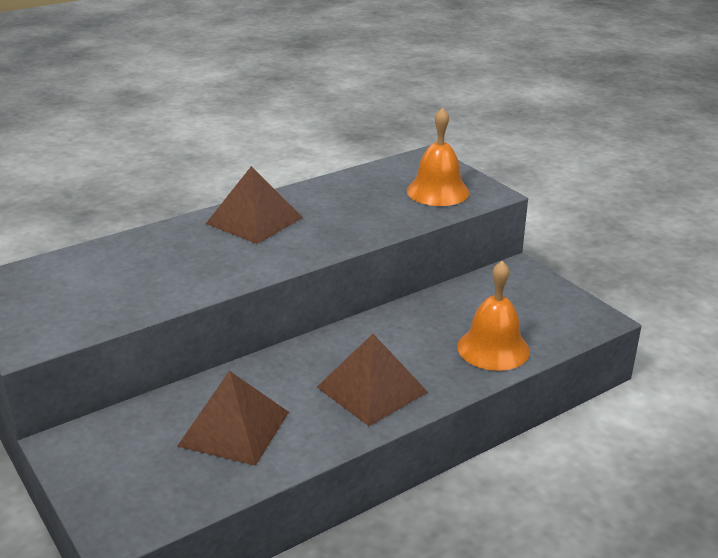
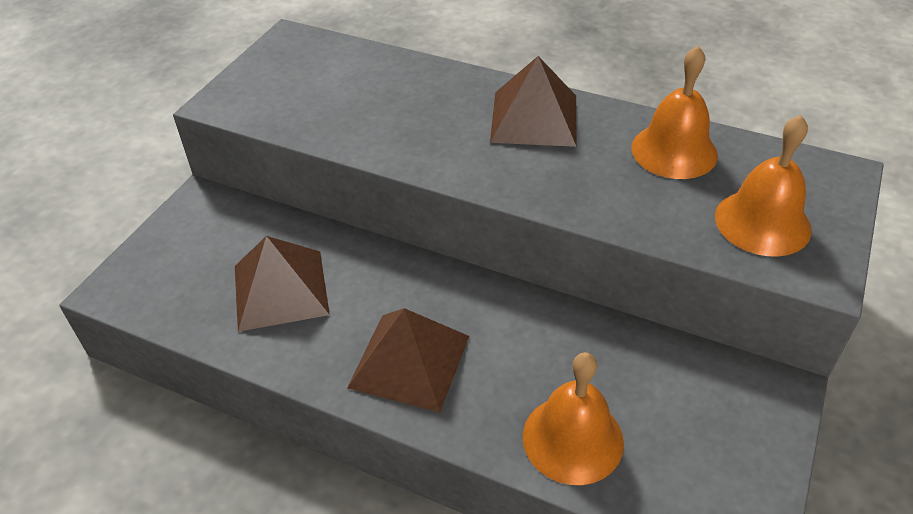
camera: 60 degrees right, 15 degrees up
none -> orange bell [631,46,718,179]

